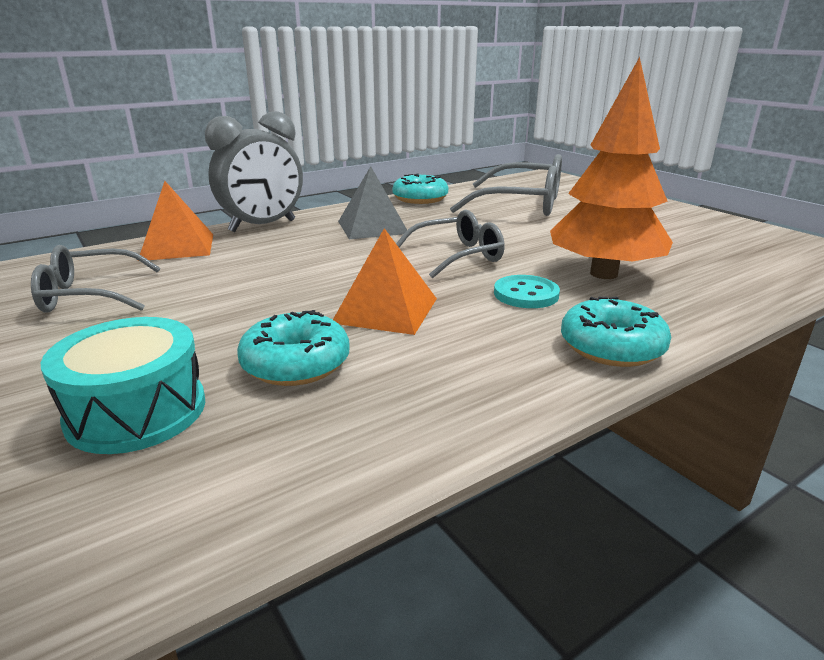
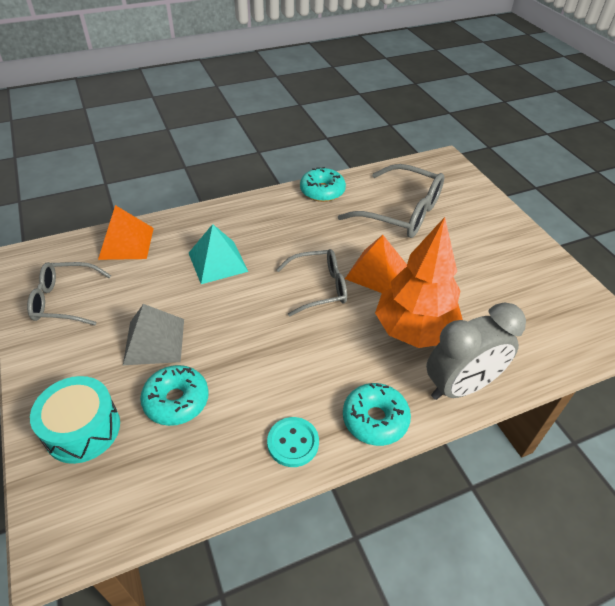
camera: 10 degrees right, 20 degrees up
grey clock [205,111,303,232] -> grey clock moved to [426,303,526,400]
orange pyramid [333,228,437,335] -> orange pyramid moved to [345,235,407,293]
grey pyramid [338,166,407,239] -> grey pyramid moved to [123,304,184,365]
turquoise button [494,275,560,308] -> turquoise button moved to [267,417,319,467]
none -> turquoise pyramid [189,224,248,284]

